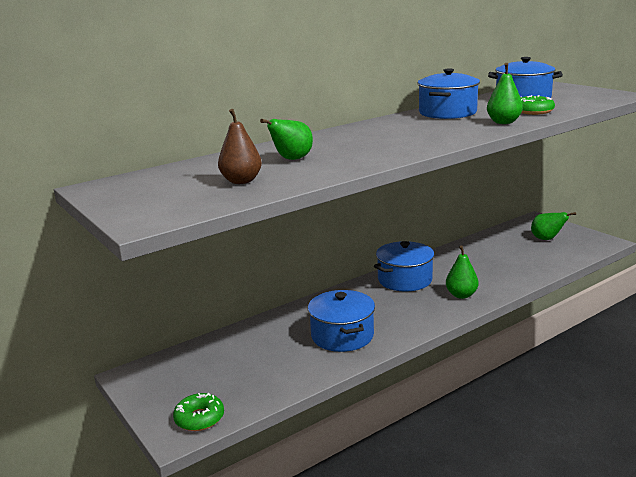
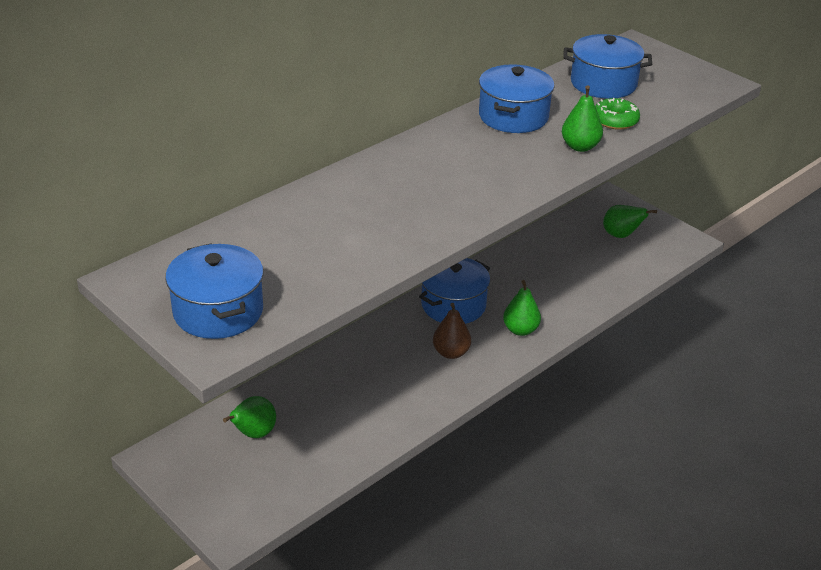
camera: 10 degrees left, 15 degrees up
green donut [173,393,224,431] -> none
brown pear [218,109,262,184] -> brown pear moved to [433,303,471,359]
green pear [260,119,313,160] -> green pear moved to [223,396,276,438]
blue pot [308,290,375,352] -> blue pot moved to [165,244,264,339]

